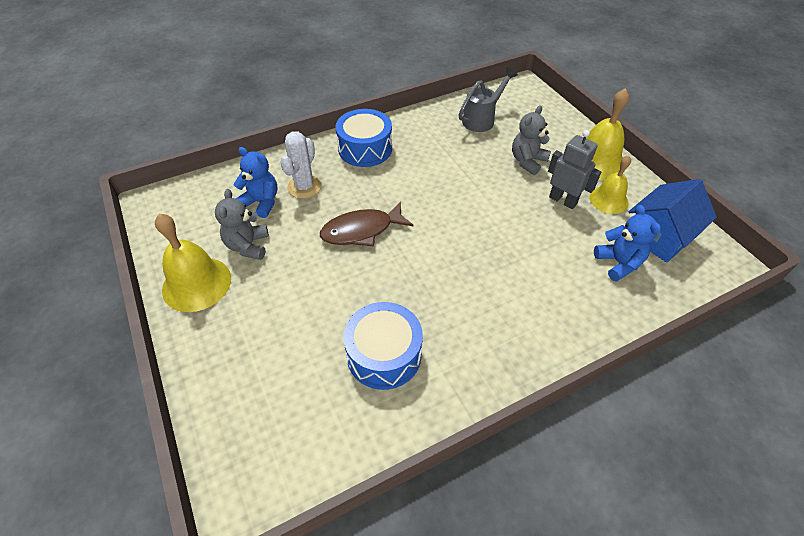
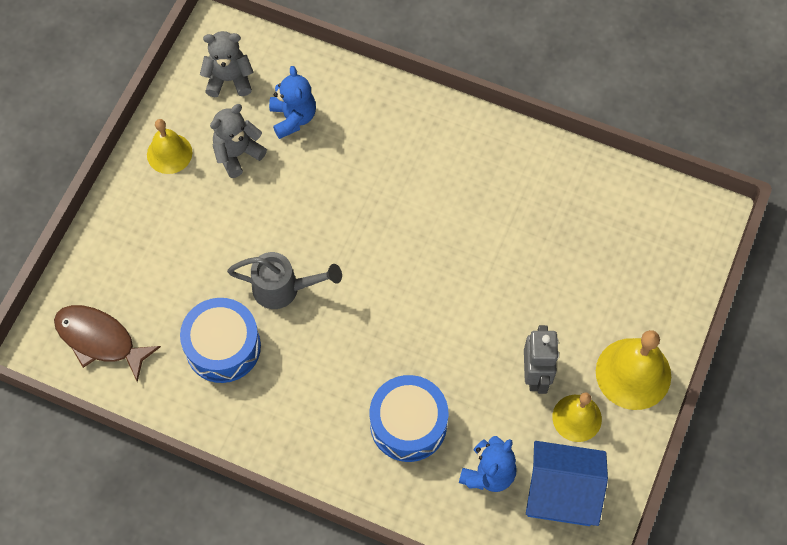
camera: 50 degrees right, 15 degrees up
yellow bell [155,214,231,312] -> yellow bell [147,119,192,174], size x0.65
white cactus [280,131,322,198] -> none
brown fish [320,201,413,247] -> brown fish moved to [54,305,161,382]
blue drum [336,109,392,167] -> blue drum moved to [370,375,448,462]
grey watering can [459,67,518,132] -> grey watering can moved to [227,252,342,309]
grey teddy bear [512,105,551,175] -> grey teddy bear moved to [200,31,253,97]

